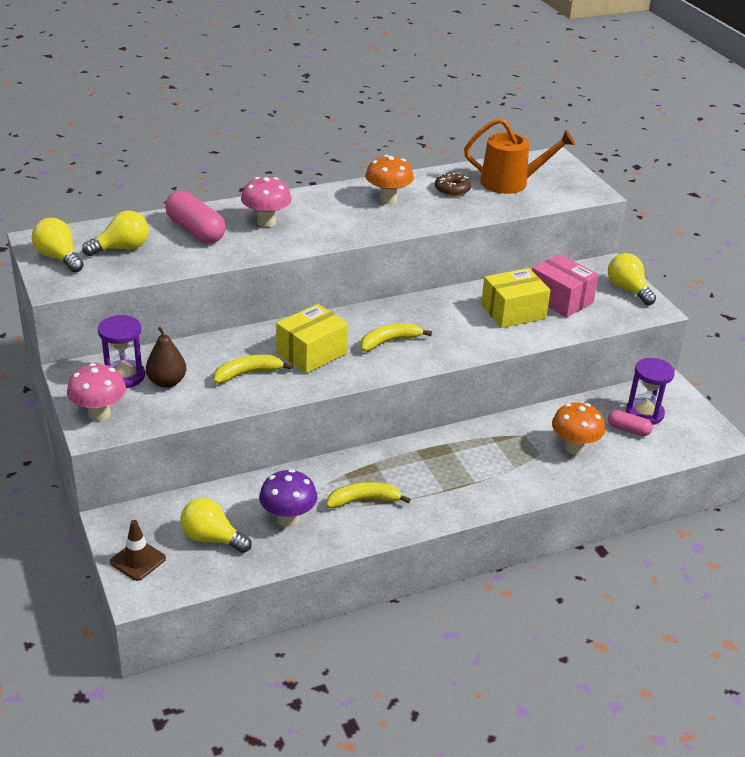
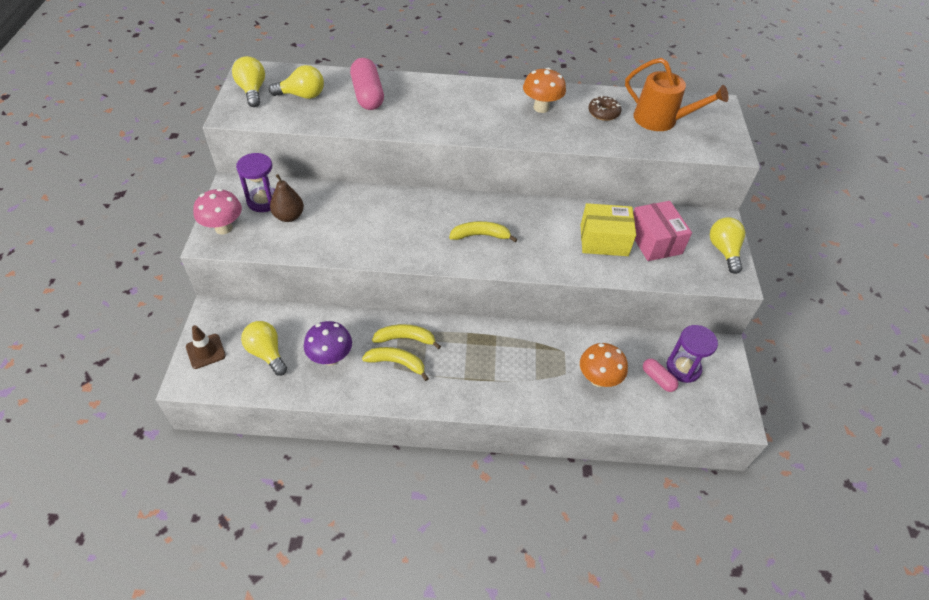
camera: 25 degrees right, 15 degrees up
yellow banana [213,355,293,384] -> yellow banana moved to [372,324,441,349]
pink mushroom [241,177,292,227] -> none
yellow box [276,304,348,374] -> none

